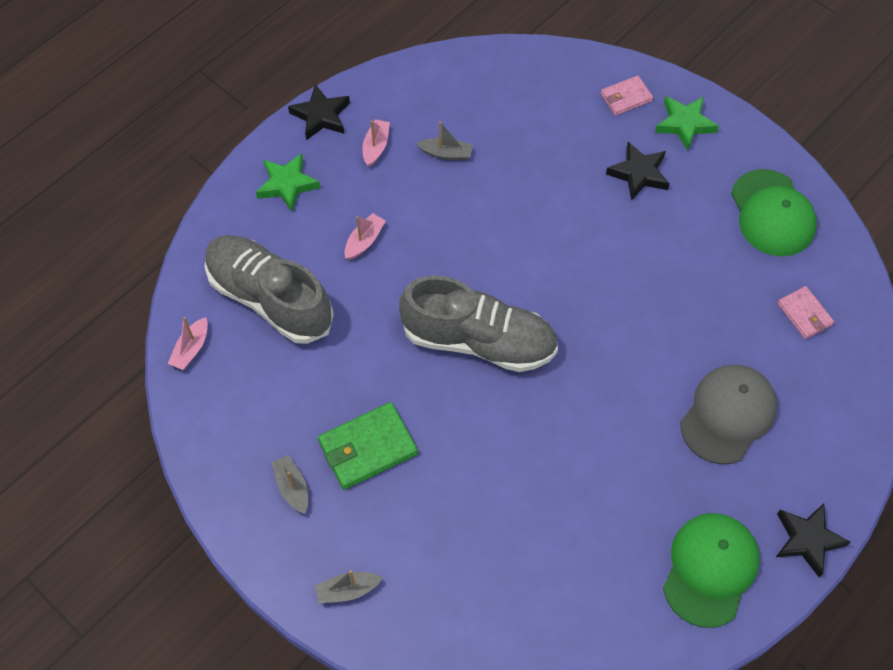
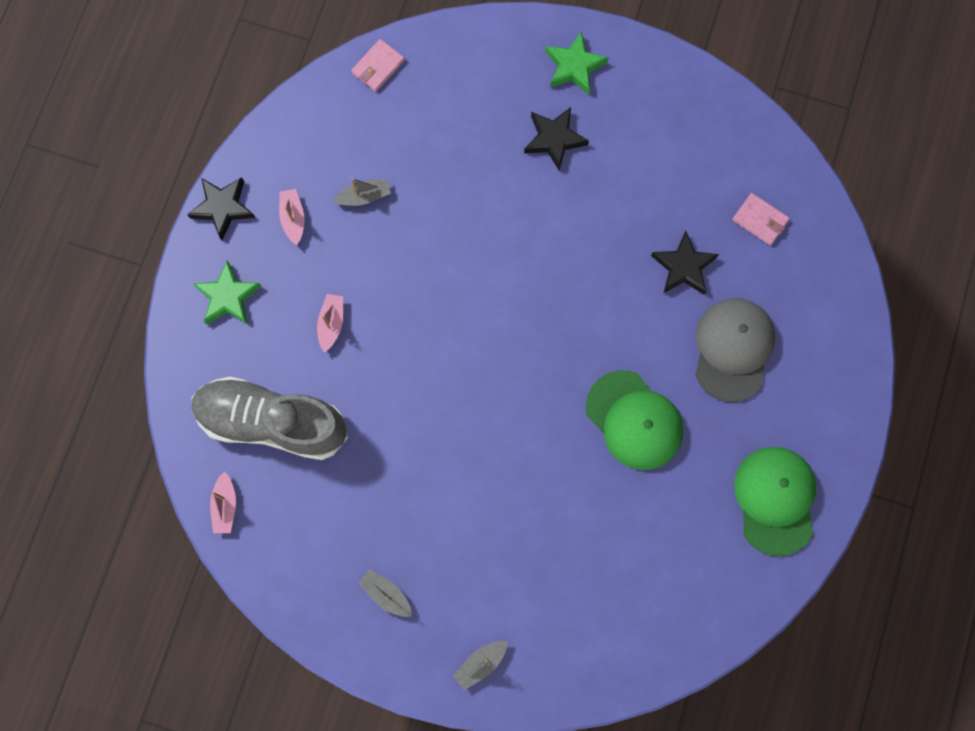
camera: 25 degrees left, 15 degrees up
green wallet [318,402,418,490] -> none
grey shoe [399,275,558,372] -> none
pink wallet [601,76,653,116] -> pink wallet moved to [351,39,405,92]
green cap [731,169,817,256] -> green cap moved to [586,370,683,470]
black star [776,503,851,578] -> black star moved to [651,231,719,295]

